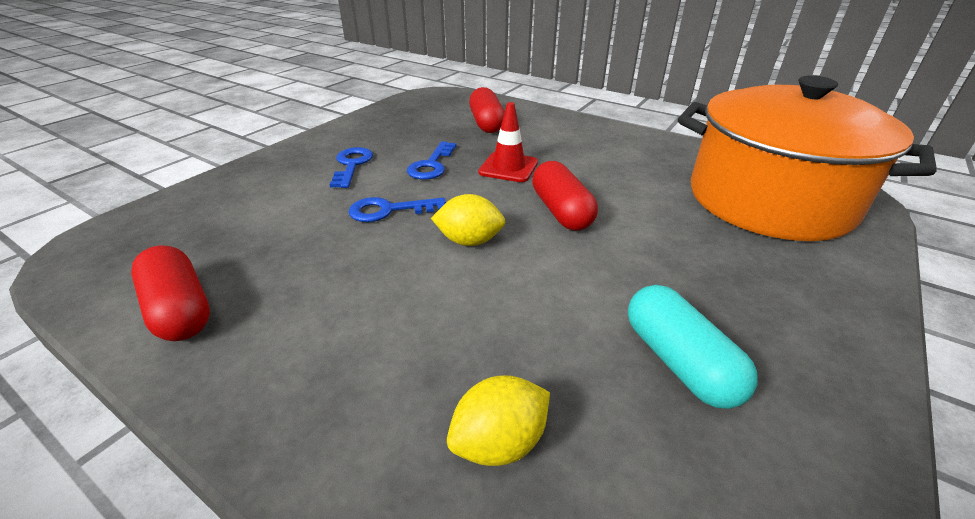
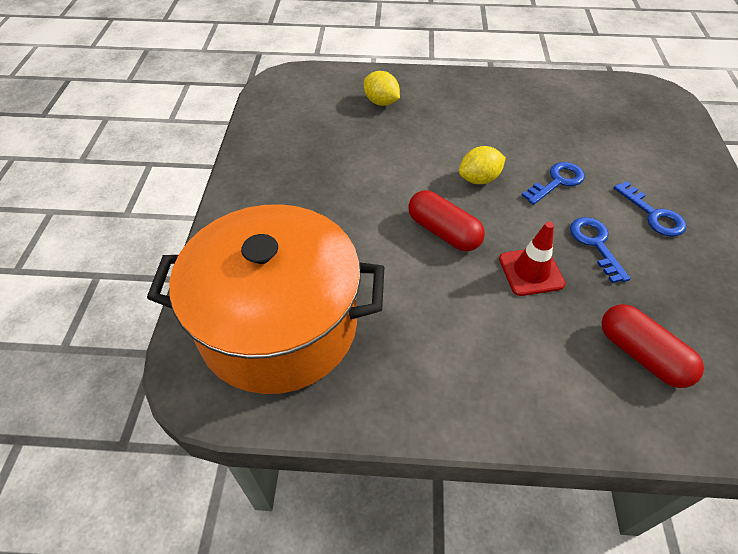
camera: 150 degrees right, 15 degrees up
red capsule [131,245,210,341] -> none
yellow lemon [447,375,550,466] -> yellow lemon turned 75 degrees counterclockwise [364,71,400,106]
turquoise capsule [628,285,757,409] -> none

